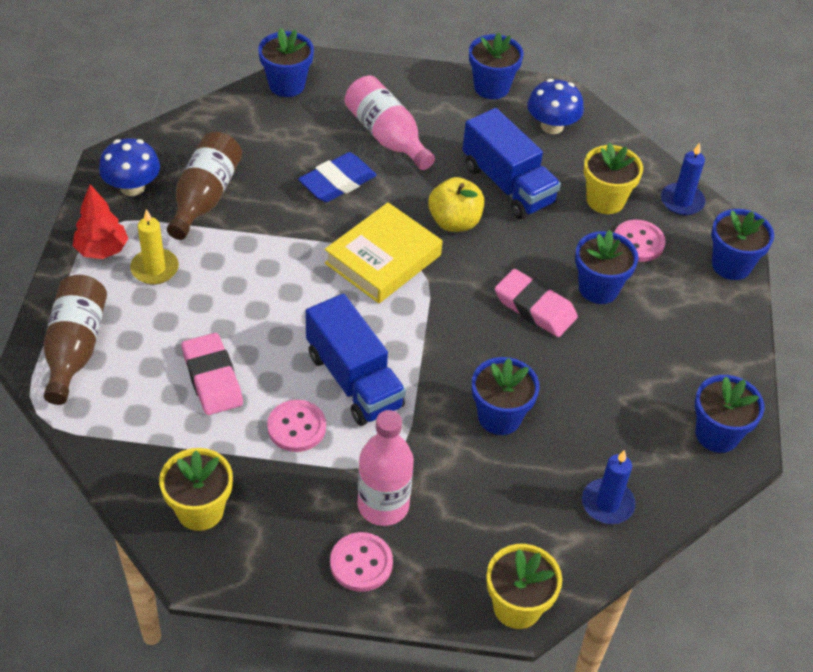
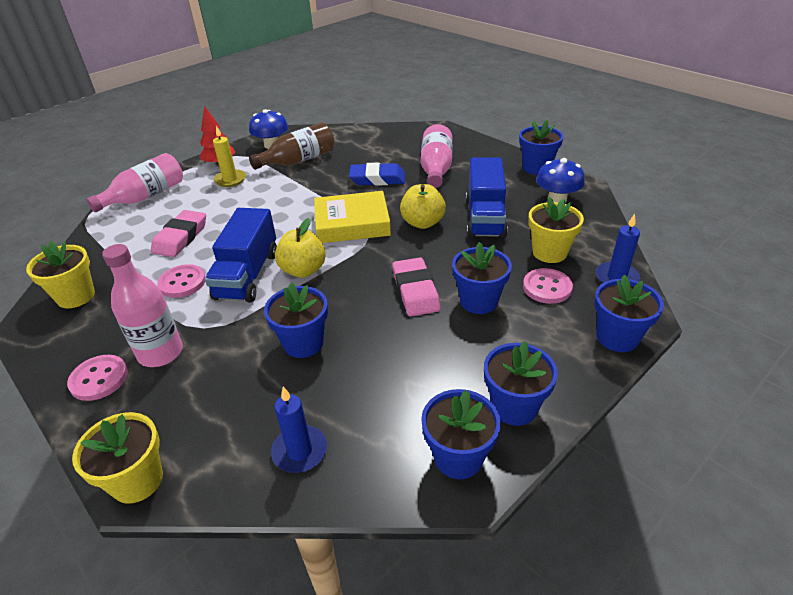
camera: 45 degrees right, 10 degrees down
brown bottle [43,275,107,405] -> pink bottle [86,153,183,212]
blue flower pot [258,28,314,97] -> blue flower pot moved to [484,341,558,426]
none -> yellow apple [275,218,326,278]

